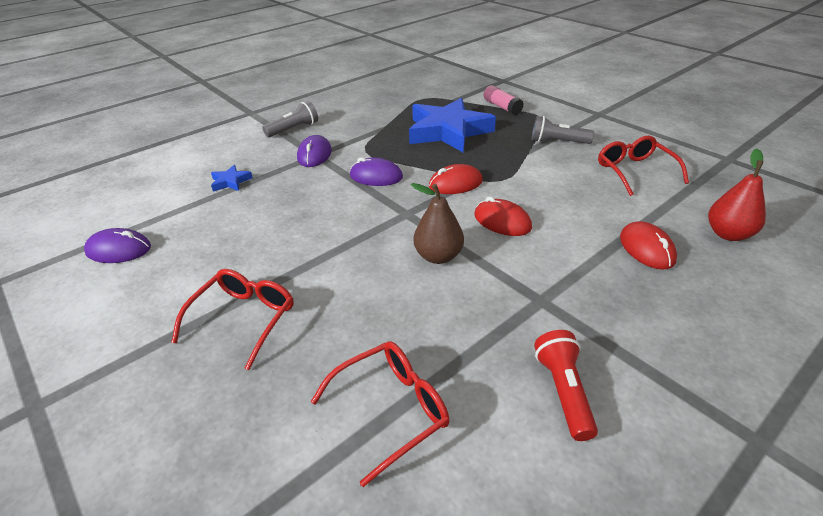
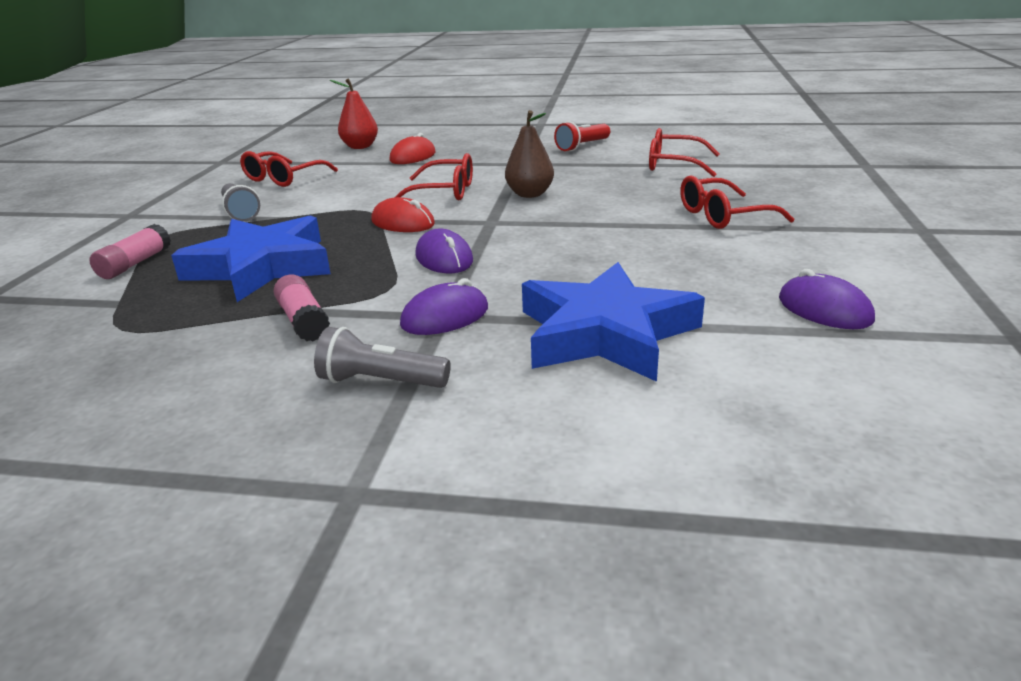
camera: 130 degrees left, 10 degrees down
blue star [211,165,253,192] -> blue star [522,262,705,382], size x2.45
red mouse [474,197,532,236] -> red glasses [394,153,473,200]
none -> pink glue stick [274,275,330,342]

